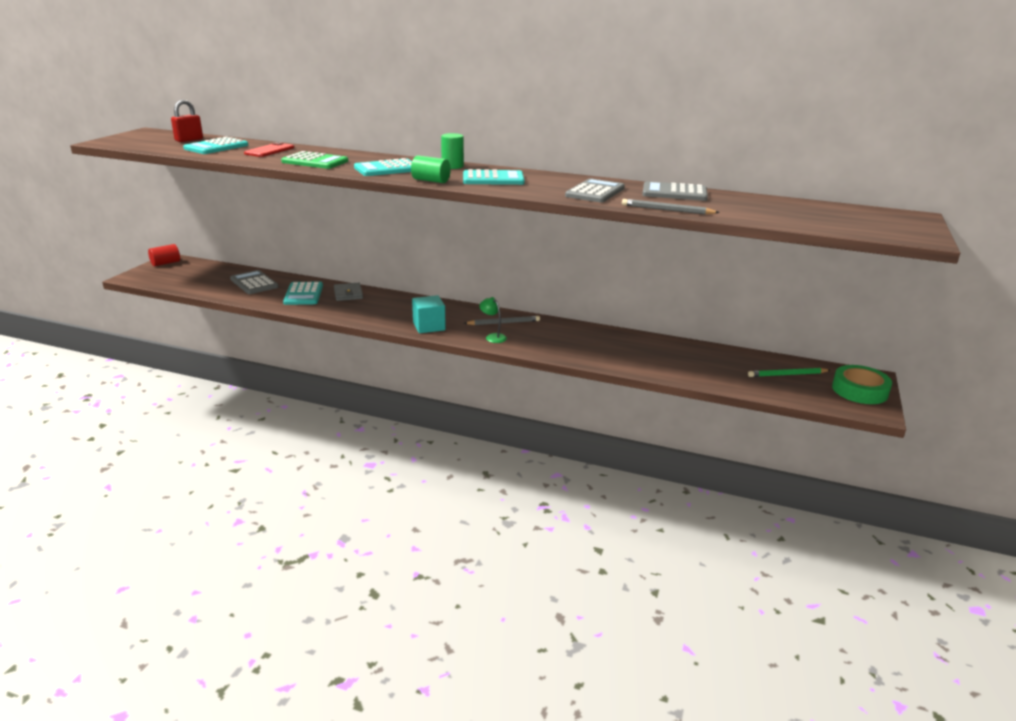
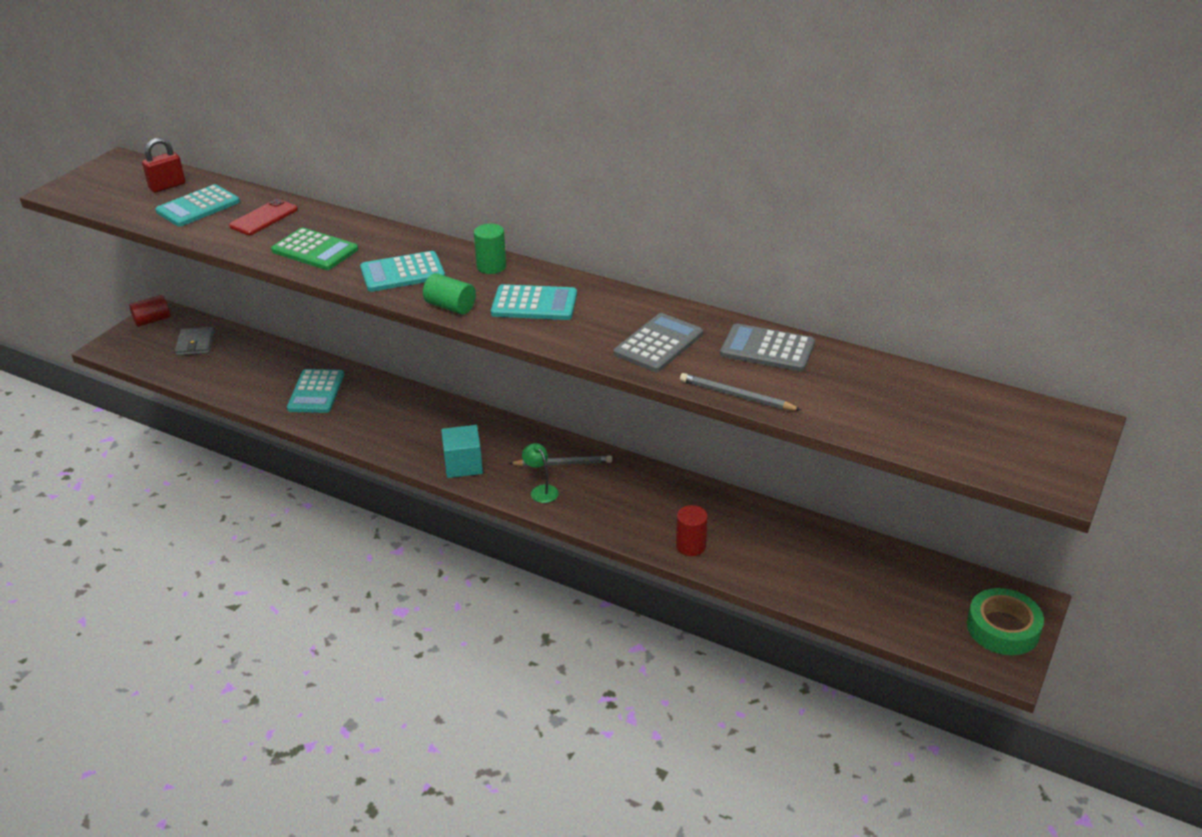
camera: 10 degrees right, 10 degrees up
grey calculator [230,270,279,294] -> none
grey wallet [334,283,363,301] -> grey wallet moved to [175,327,215,356]
green pencil [748,368,830,377] -> none
none -> red cylinder [676,505,708,556]

